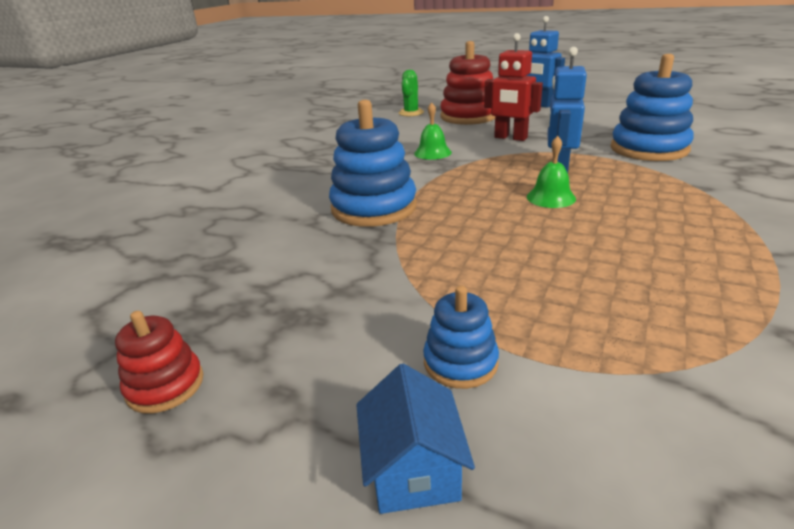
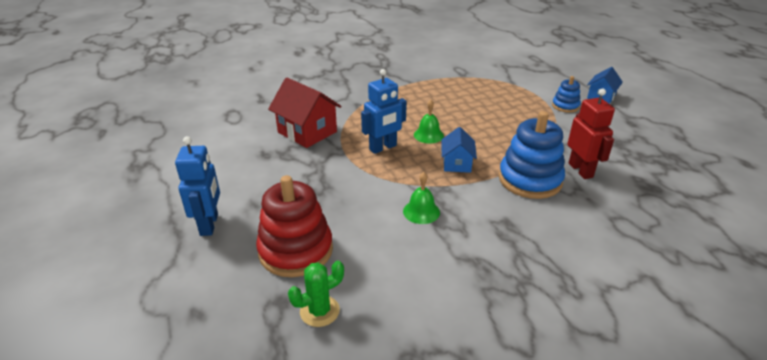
camera: 140 degrees left, 5 degrees up
red stacking toy [115,311,203,413] -> none
red robot [484,33,543,141] -> red robot moved to [567,89,615,179]
blue stacking toy [611,54,694,161] -> red house [268,78,342,148]
none -> blue house [442,127,477,173]

